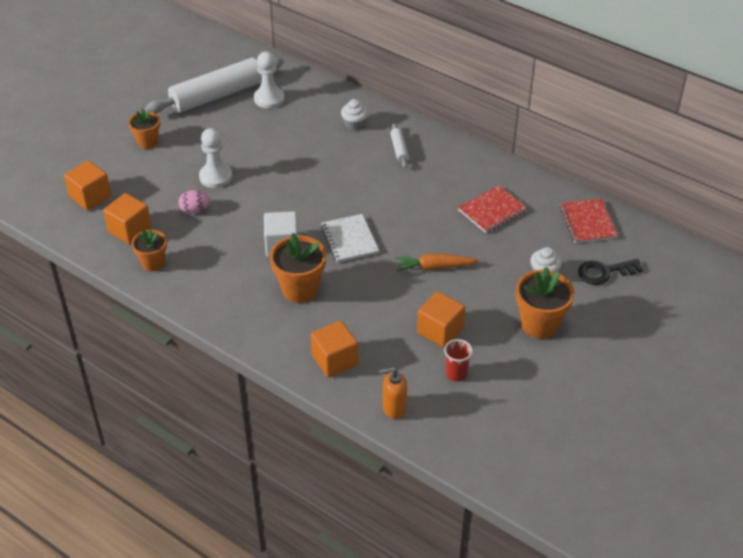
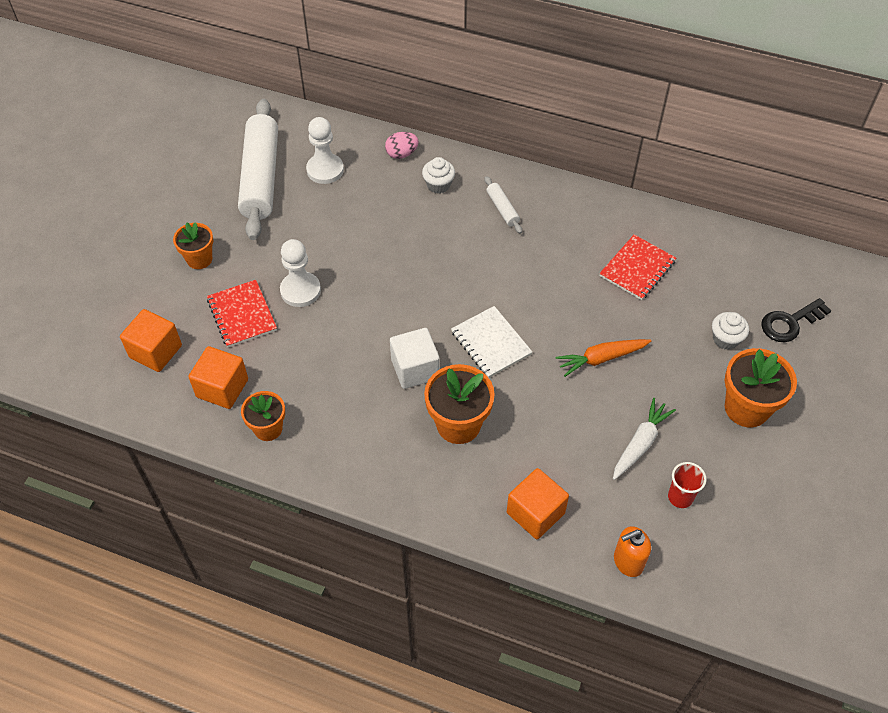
camera: 15 degrees left, 10 degrees up
white rolling pin [145,57,284,113] -> white rolling pin turned 45 degrees counterclockwise [238,99,278,240]
pink egg [178,190,210,214] -> pink egg moved to [385,132,419,159]
orange cube [417,291,465,348] -> white carrot [613,398,676,480]
red notebook [560,199,618,243] -> red notebook moved to [207,280,277,347]

